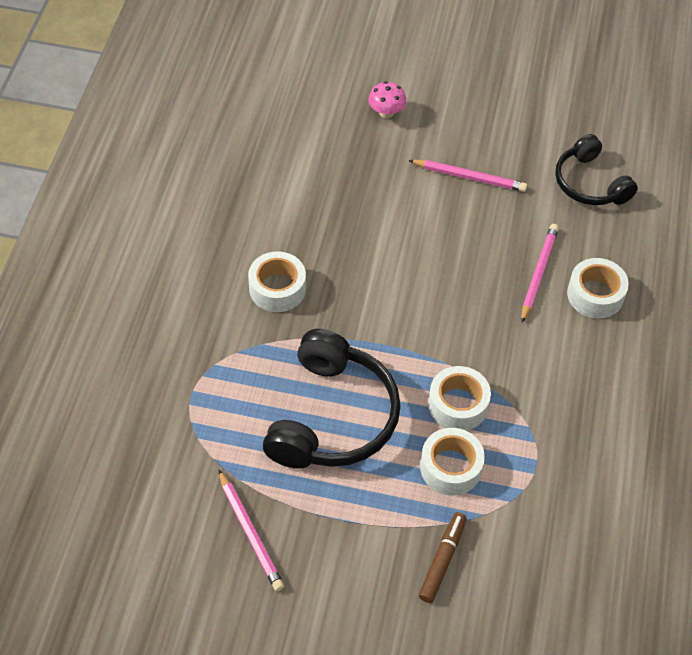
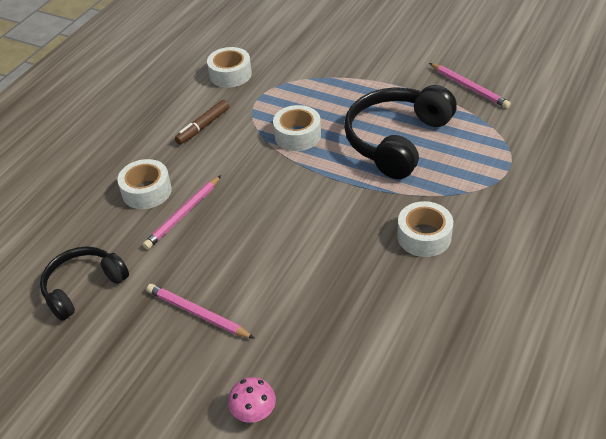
camera: 160 degrees left, 10 degrees down
pink pencil [218,469,284,591] -> pink pencil turned 150 degrees clockwise [429,63,511,108]
brown marker [419,512,466,603] -> brown marker moved to [175,100,229,144]
white tape [420,428,485,495] -> white tape moved to [207,47,252,88]
black headphones [555,134,638,205] -> black headphones turned 120 degrees counterclockwise [40,246,129,321]

